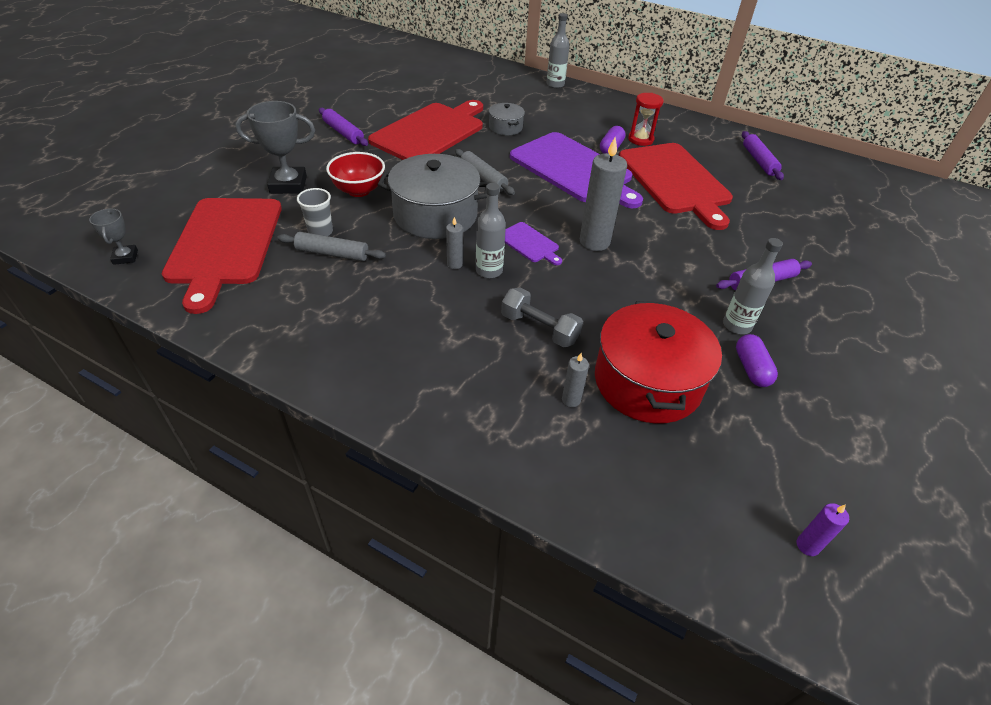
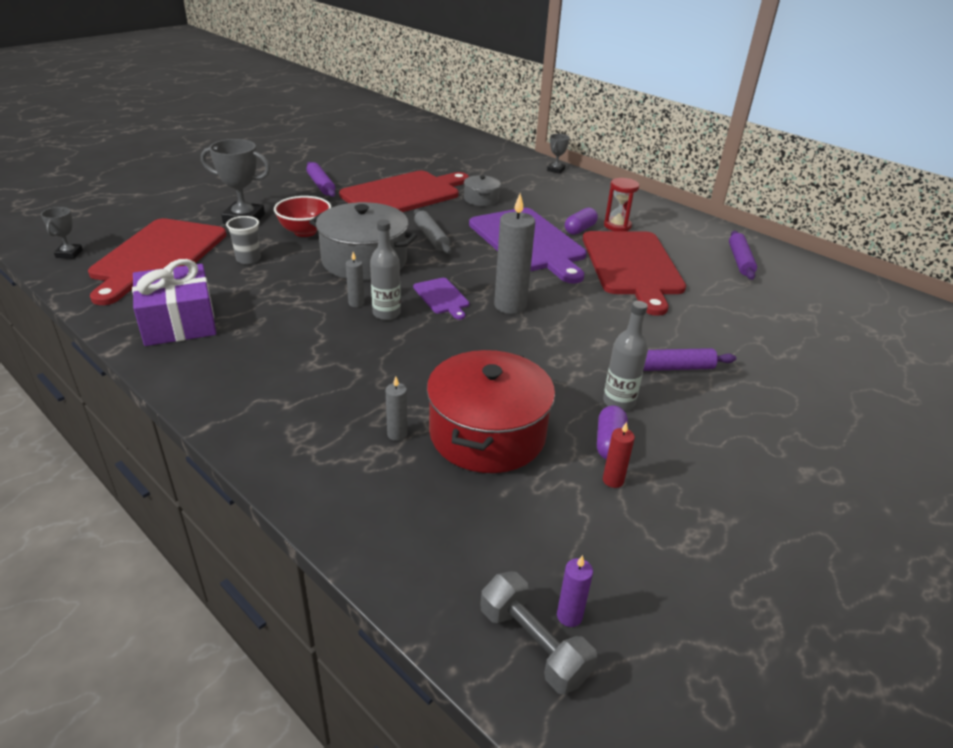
camera: 15 degrees right, 10 degrees down
grey rolling pin [277,232,386,261] -> none
grey dumbbell [501,287,583,348] -> grey dumbbell moved to [481,571,597,694]
grey bottle [547,13,569,88] -> grey trophy [547,134,570,174]
none -> purple gift [132,259,216,346]
none -> red candle [603,422,635,488]

